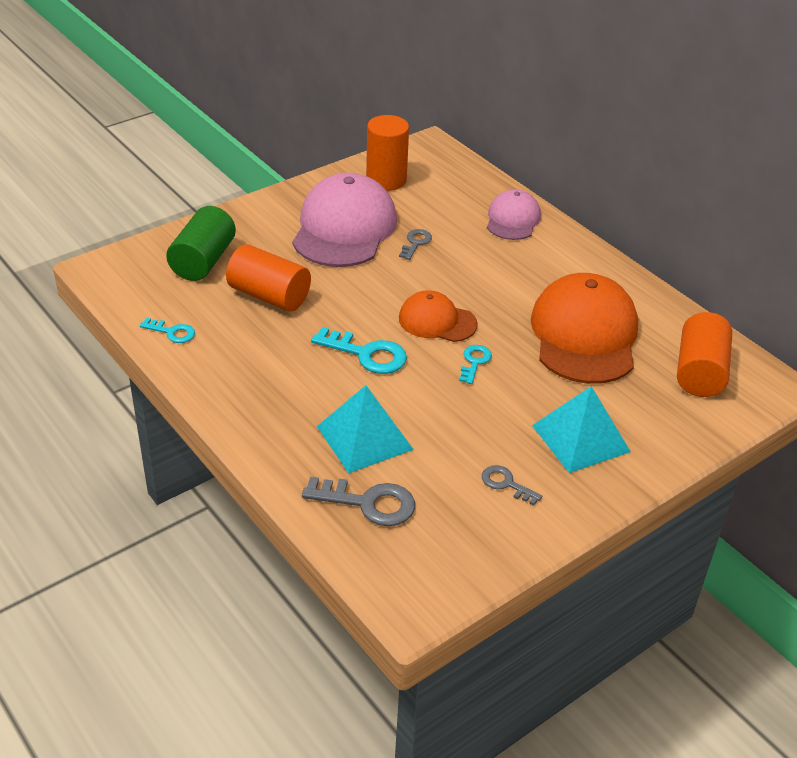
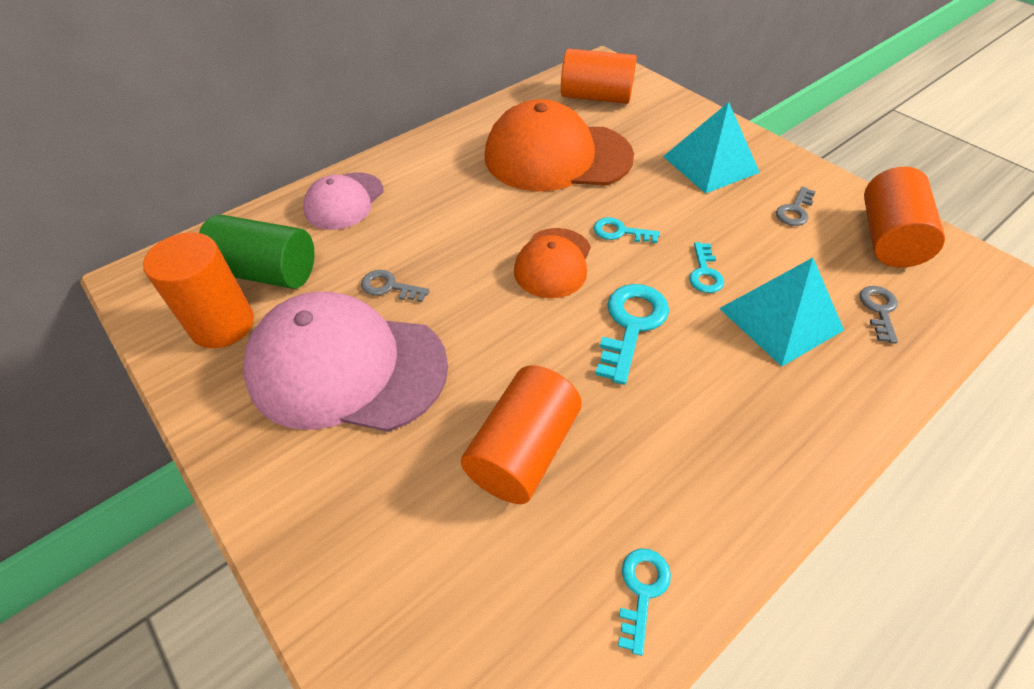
camera: 90 degrees left, 10 degrees up
green cylinder [166,206,236,281] -> green cylinder moved to [199,215,315,289]
grey key [302,477,415,526] -> grey key [860,286,898,344], size x0.59
pink cap [487,189,541,240] -> pink cap turned 75 degrees counterclockwise [303,172,383,230]
none -> turquoise key [689,242,724,293]
none -> orange cylinder [864,167,945,267]

